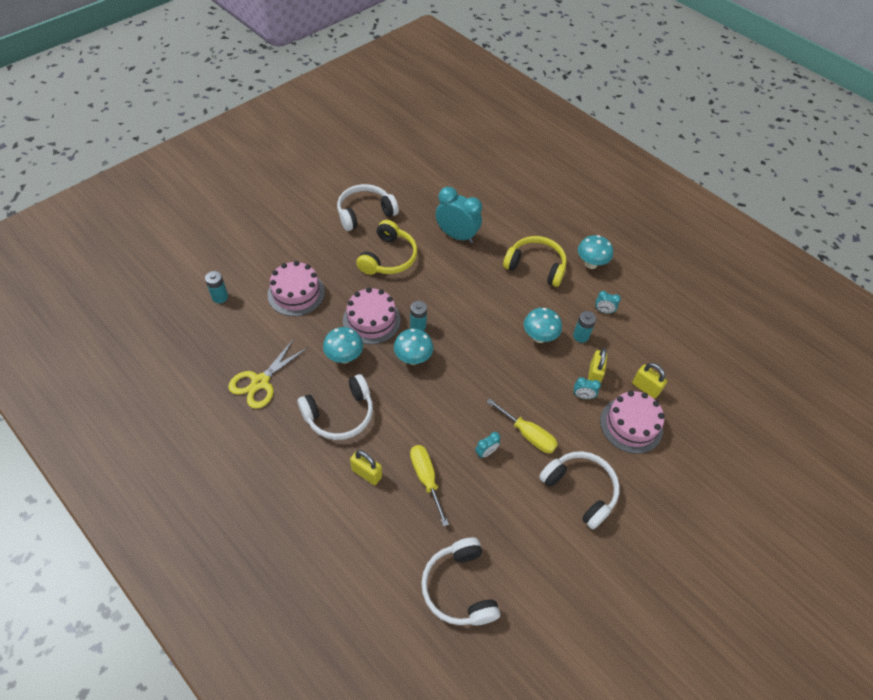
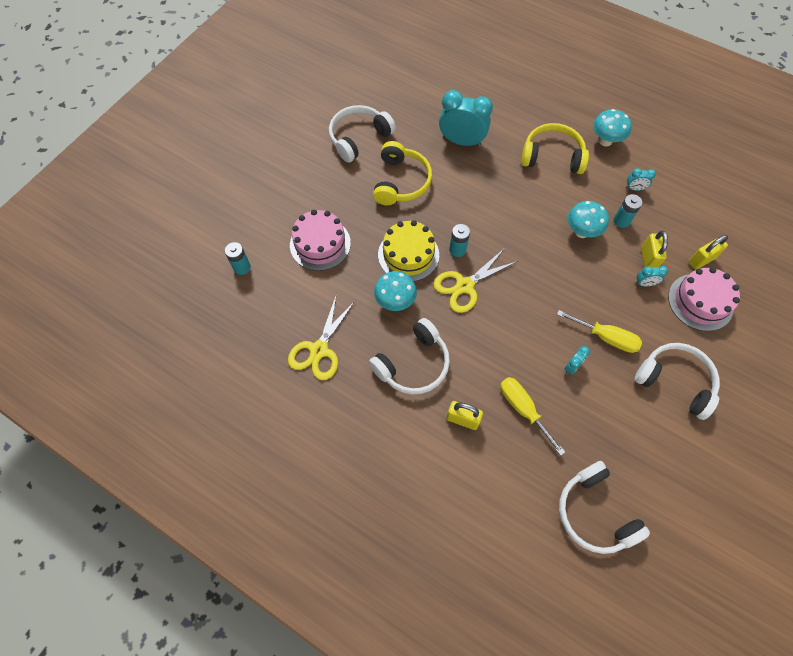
camera: 10 degrees left, 10 degrees up
pink cake [343,287,401,344] -> yellow cake [378,220,439,281]
turquoise mushroom [394,328,434,365] -> yellow scissors [434,248,518,313]
yellow padlock [632,363,667,399] -> yellow padlock turned 60 degrees counterclockwise [688,235,728,270]

